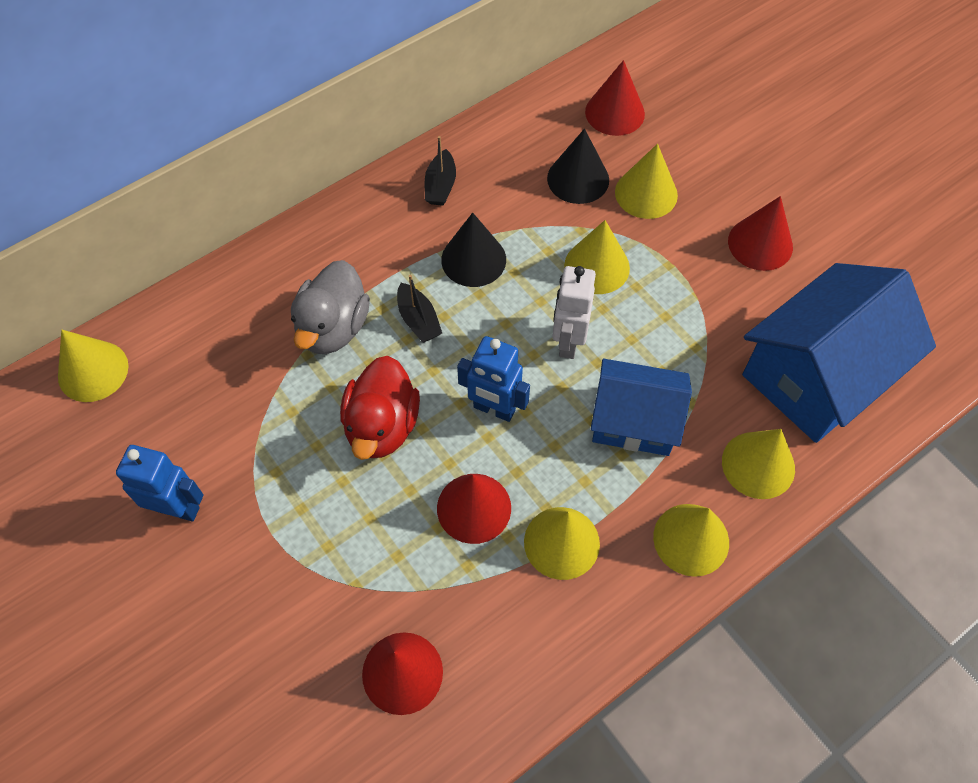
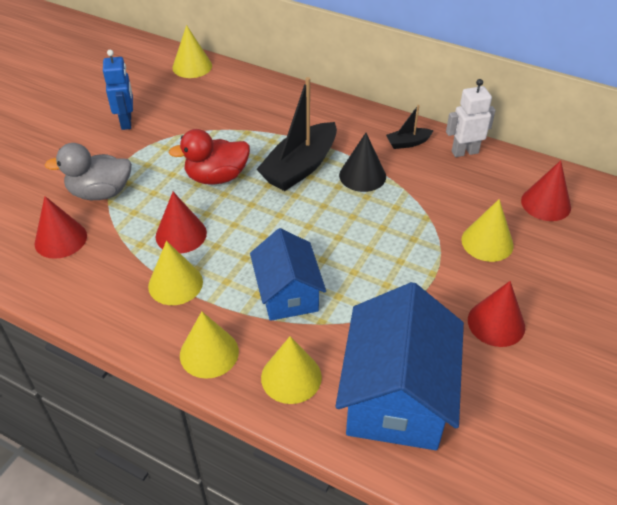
camera: 65 degrees right, 15 degrees down
grey duck [291,260,370,354] -> grey duck moved to [45,143,132,200]
black boat [397,274,442,342] -> black boat [256,77,337,191], size x2.10
blue robot [457,336,530,422] -> none
black cone [547,129,609,204] -> none
white robot [552,266,596,359] -> white robot moved to [446,79,496,157]
yellow cone [564,220,630,294] -> none
blue house [742,263,936,443] -> blue house turned 75 degrees clockwise [335,282,464,450]

